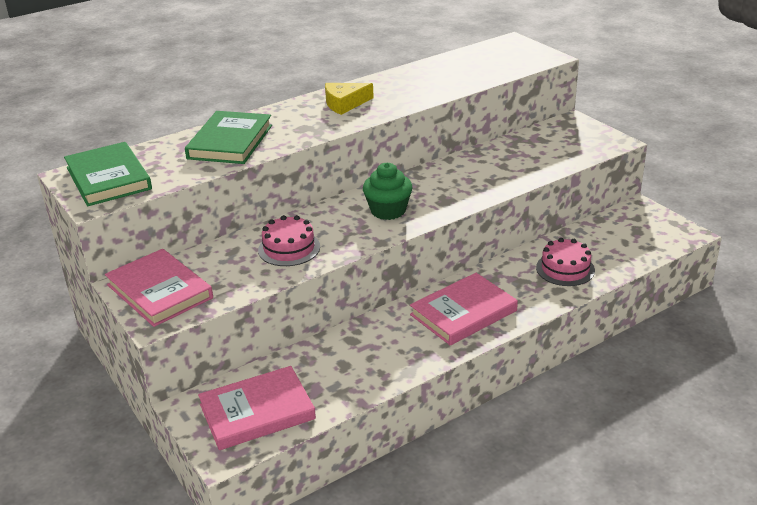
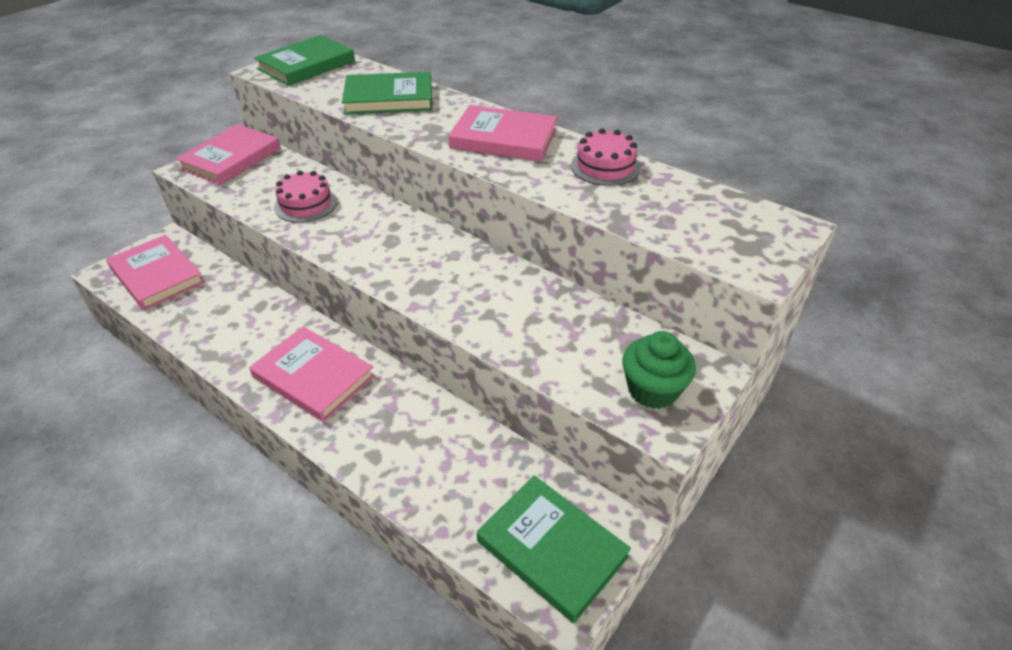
camera: 70 degrees right, 10 degrees up
yellow cheese [325,83,374,115] -> pink book [449,105,558,161]
green cupcake [363,163,412,220] -> green cupcake moved to [622,331,696,409]
pink cake [536,238,595,286] -> pink cake moved to [571,128,641,186]
none -> green book [477,475,631,623]

